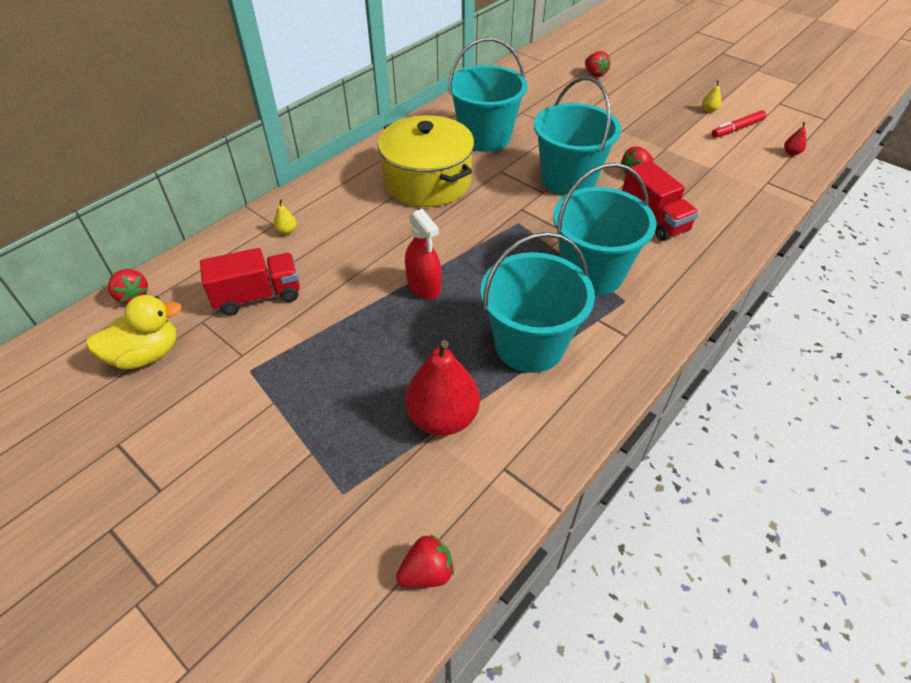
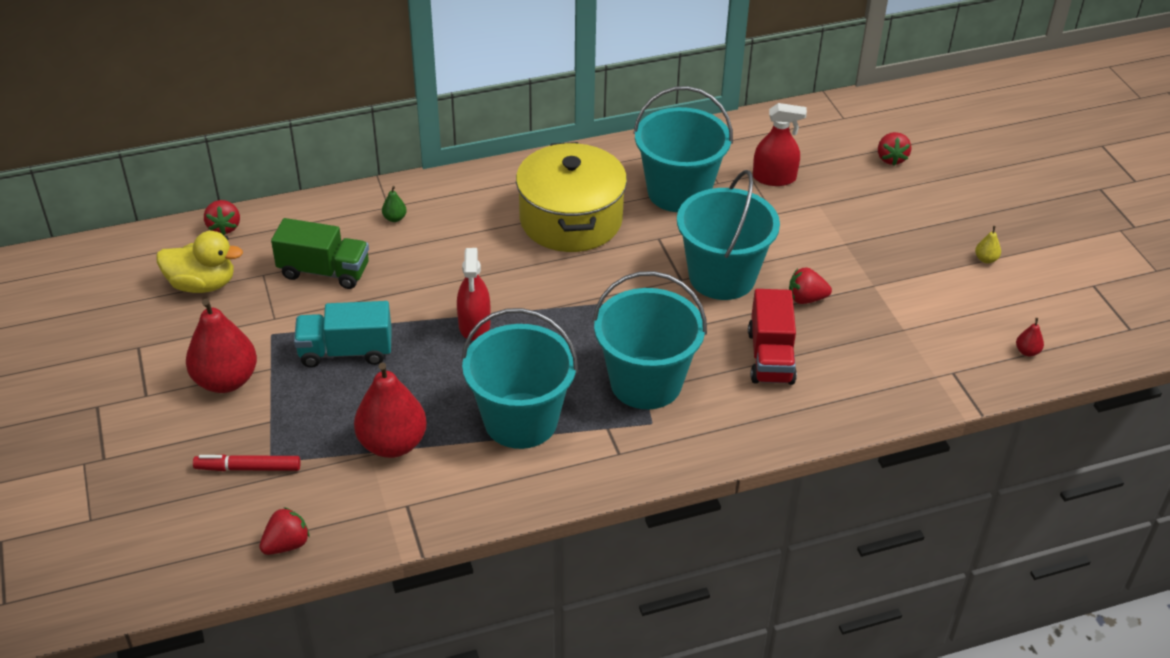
camera: 30 degrees right, 5 degrees down
red truck [200,248,300,316] -> green truck [271,218,369,289]
yellow pear [273,199,297,235] -> green pear [382,186,407,222]
red strawberry [396,534,454,588] -> red strawberry turned 45 degrees counterclockwise [259,507,310,555]
red marker [712,110,766,138] -> red marker moved to [193,454,301,471]
none -> red pear [186,299,257,393]
none -> turquoise truck [294,301,392,368]
none -> red spray bottle [753,103,807,186]

